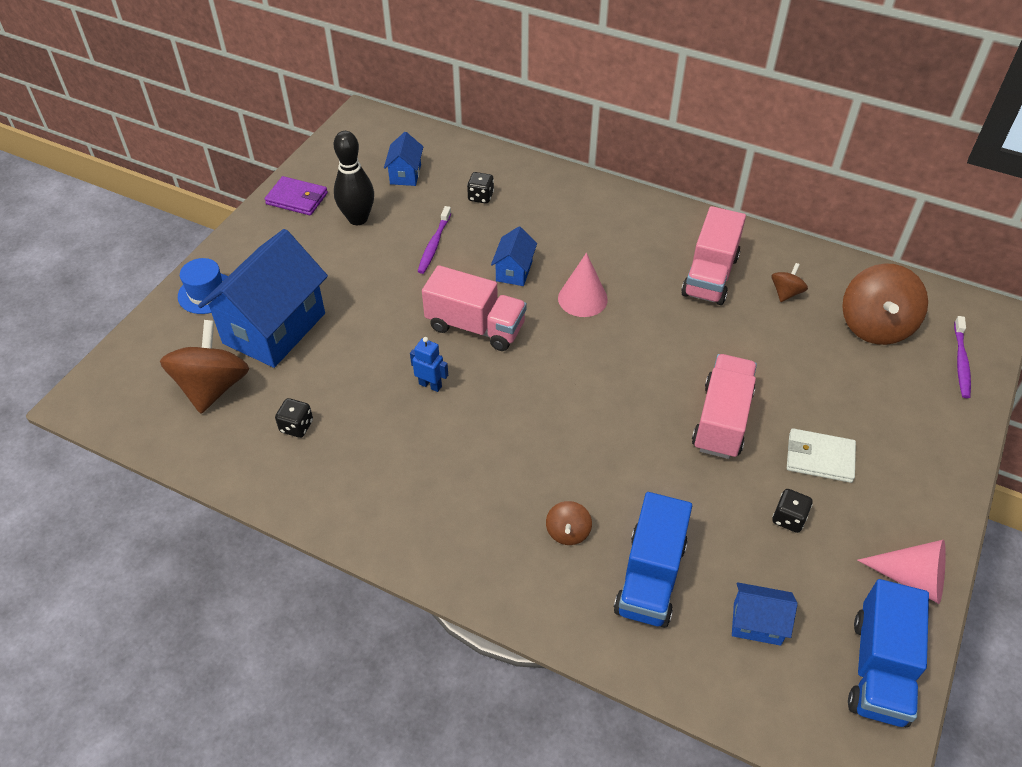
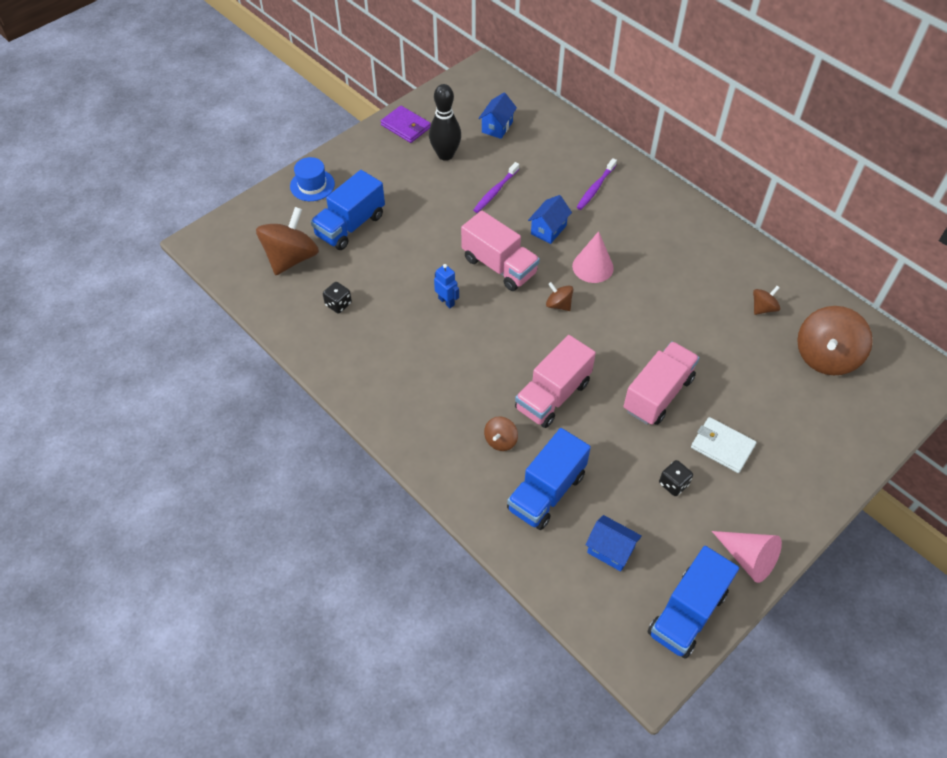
camera: 20 degrees right, 5 degrees up
blue house [198,229,328,368] -> blue truck [311,170,385,250]
black dice [467,172,494,204] -> none
pink truck [681,206,746,305] -> pink truck moved to [515,335,596,428]
purple toothbrush [954,316,971,398] -> purple toothbrush moved to [577,158,617,210]
none -> brown spinning top [546,282,573,311]

